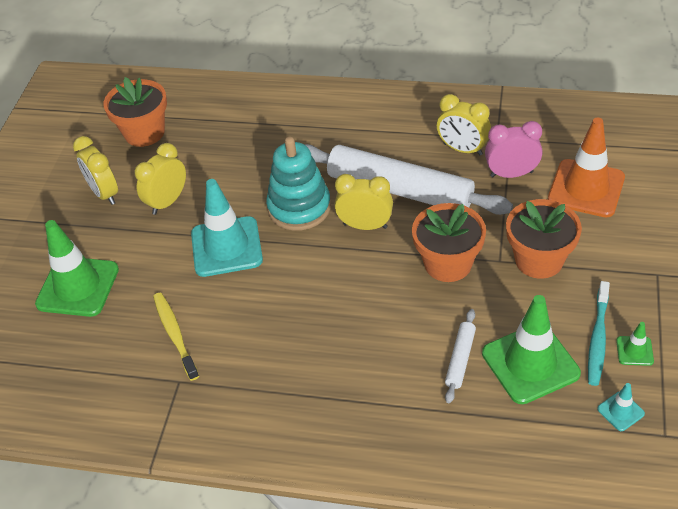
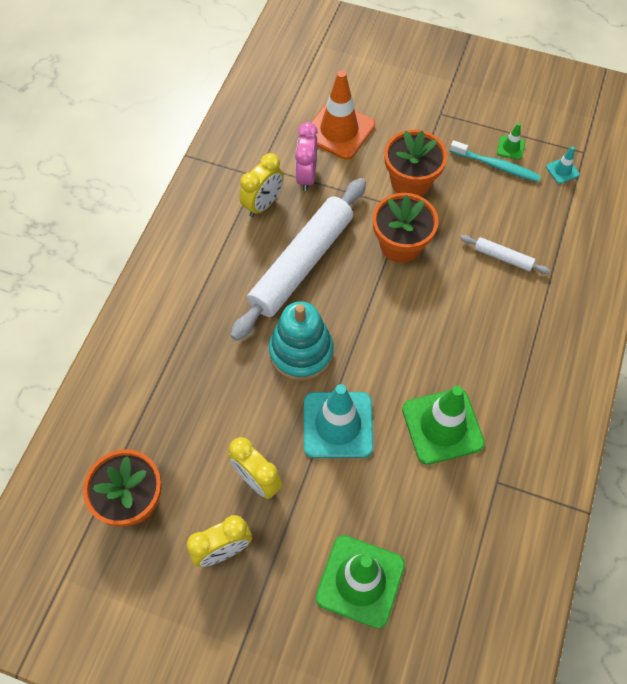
camera: 85 degrees left, 15 degrees up
yellow toothbrush [153,293,199,381] -> none
yellow clock [335,174,393,230] -> none
green traffic cone [482,295,581,404] -> green traffic cone moved to [402,386,485,465]

